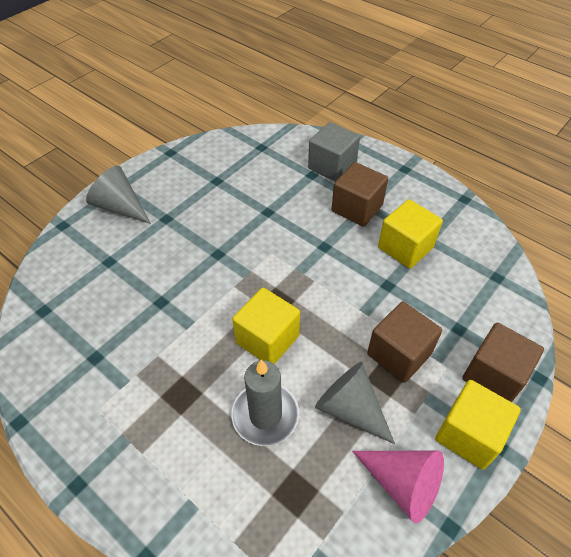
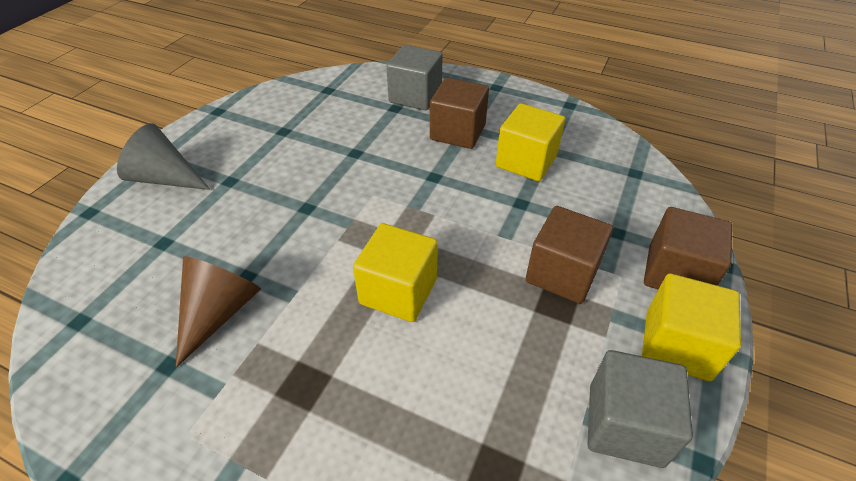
camera: 15 degrees left, 5 degrees down
grey candle [232,359,299,446] -> none
grey cone [315,362,395,444] -> none
pink cone [352,451,444,523] -> grey cube [587,350,693,468]
none -> brown cone [176,256,261,368]

